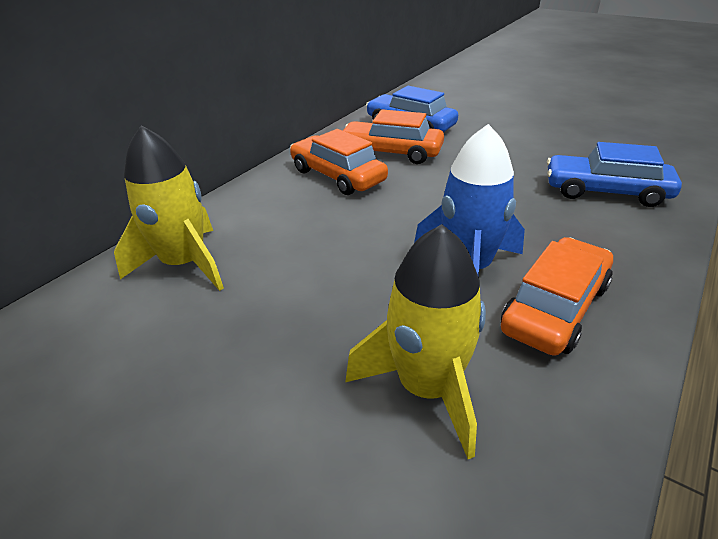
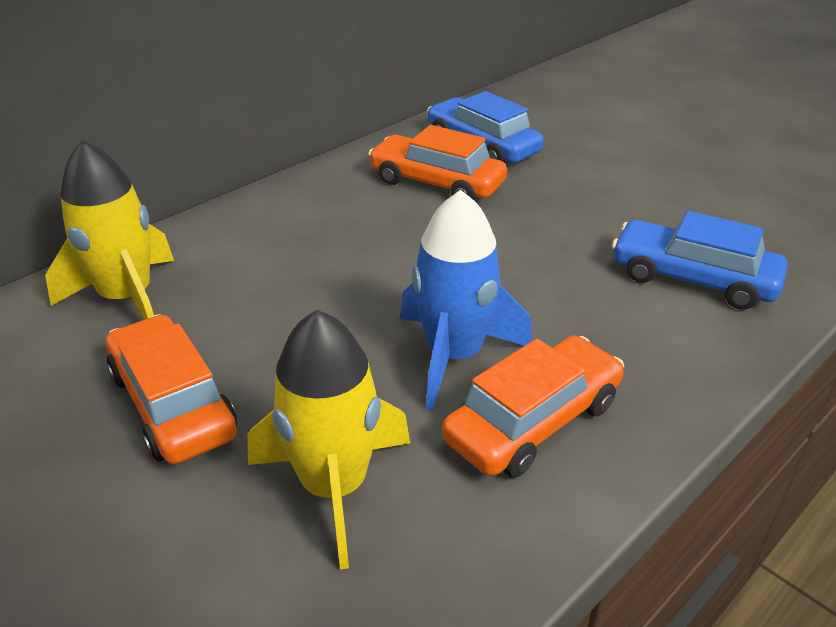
camera: 10 degrees right, 0 degrees up
orange car [290,129,388,195] -> orange car moved to [106,314,237,464]

